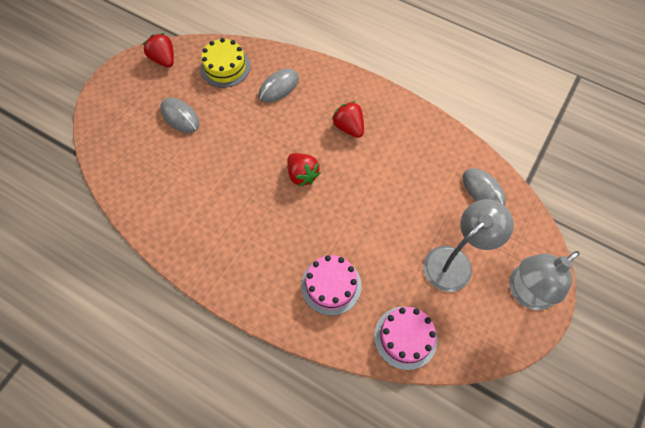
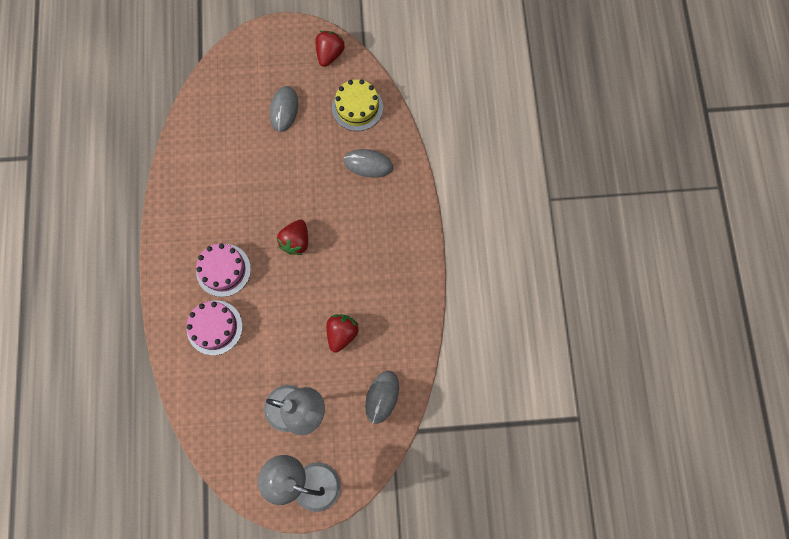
camera: 55 degrees right, 10 degrees up
red strawberry [332,101,364,138] -> red strawberry moved to [326,314,359,353]
pink cake [374,306,437,370] -> pink cake moved to [196,243,251,297]

